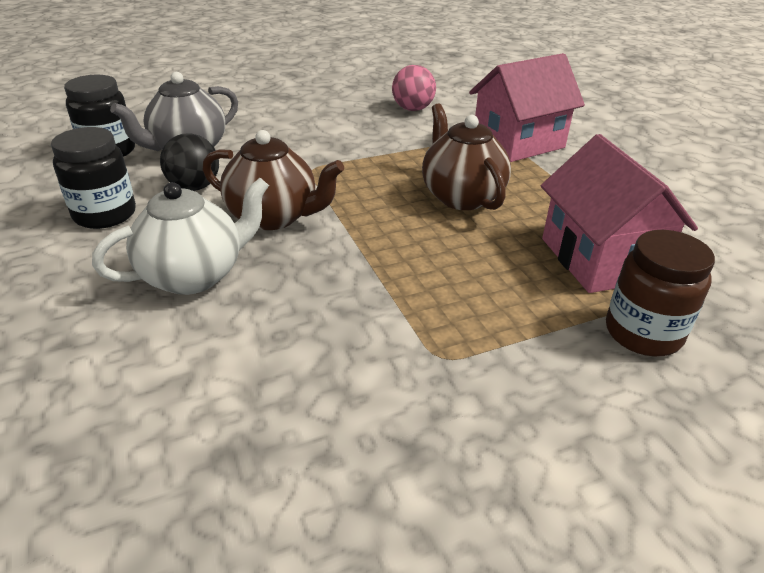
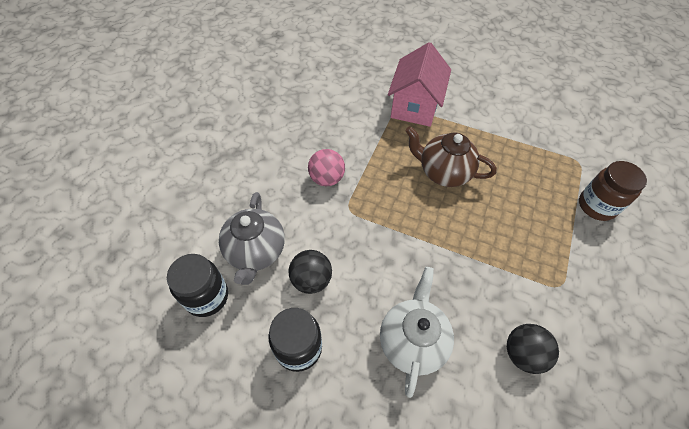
camera: 45 degrees left, 20 degrees up
brown teapot [202,130,344,230] -> none
pink ball [392,65,436,111] -> pink ball moved to [308,149,345,186]
pink house [541,134,698,293] -> none
none -> black ball [507,324,559,374]

